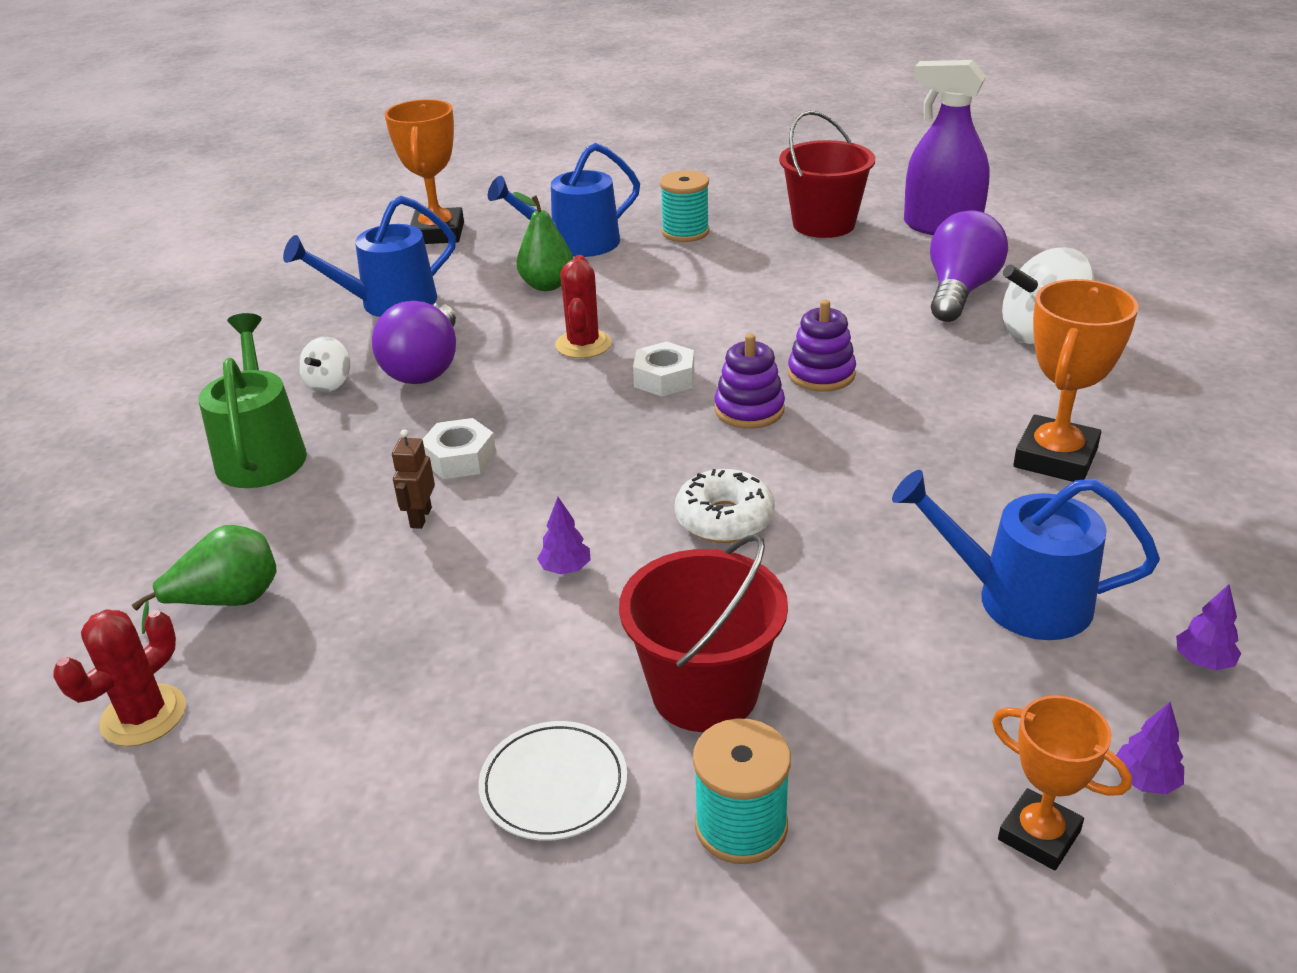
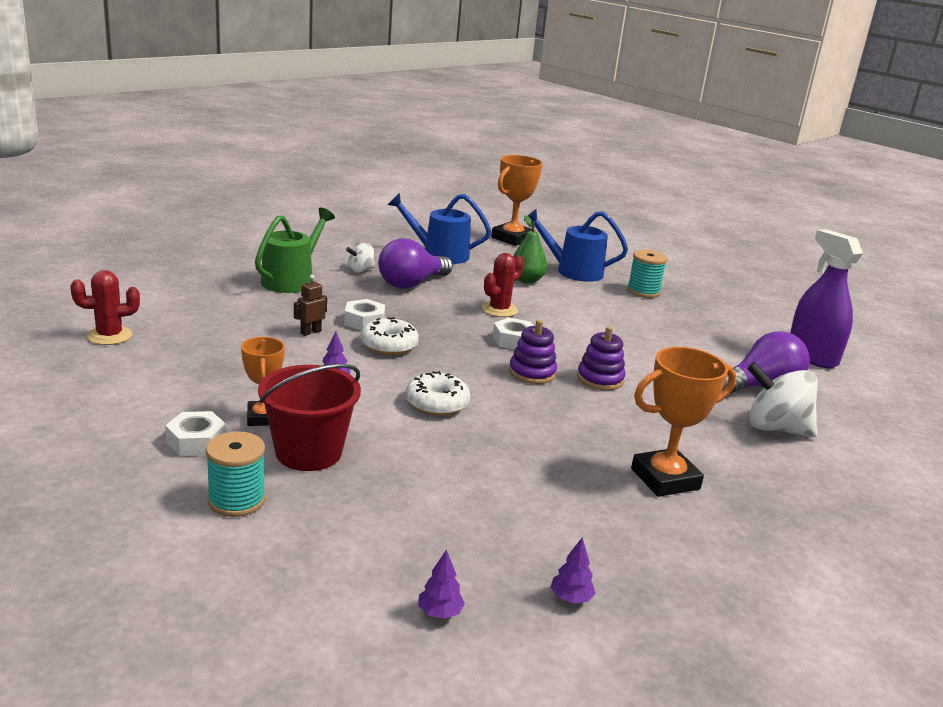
camera: 35 degrees right, 10 degrees down
green pear [132,525,277,634] -> none
white plate [478,721,627,840] -> white nut [165,411,226,456]
red bucket [779,111,875,238] -> none
blue watering can [892,470,1160,640] -> none
orange trophy [992,695,1132,870] -> orange trophy moved to [241,337,285,426]
none -> white donut [361,317,419,355]

